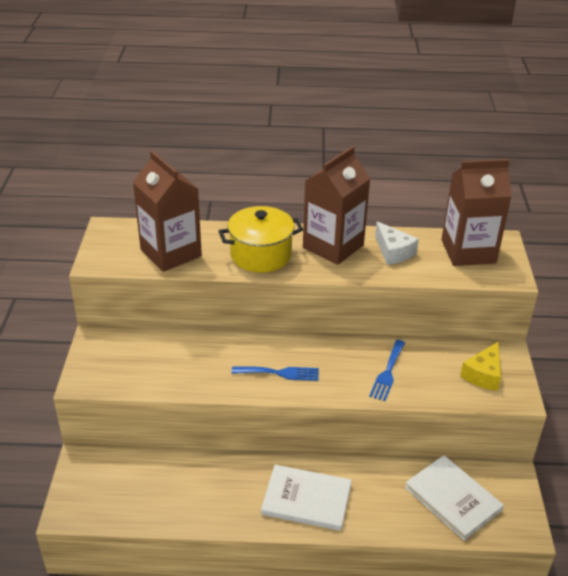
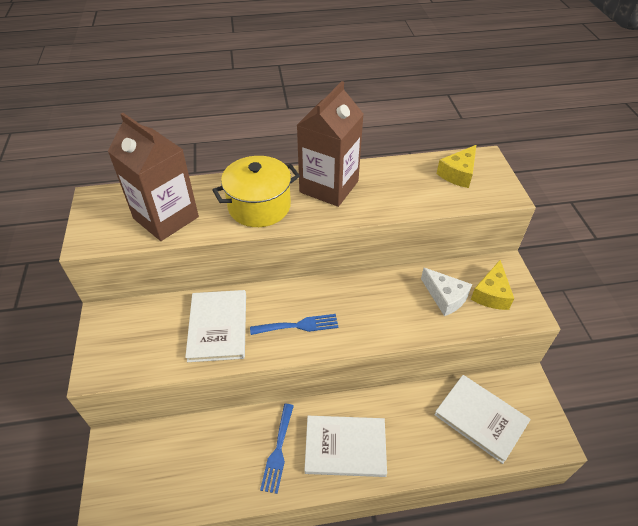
camera: 10 degrees left, 10 degrees up
blue fork [369,340,405,401] -> blue fork moved to [260,404,294,494]
white cheese [375,221,419,265] -> white cheese moved to [421,268,472,316]
brown carton [441,159,512,266] -> yellow cheese [436,145,476,188]
none -> white book [185,290,246,362]

